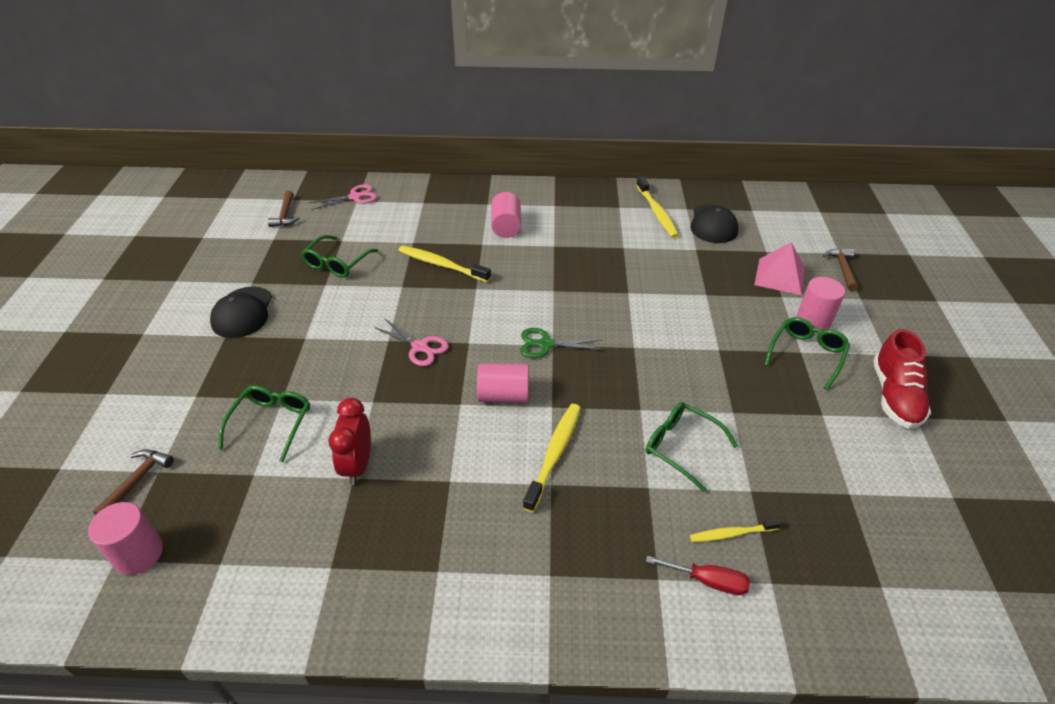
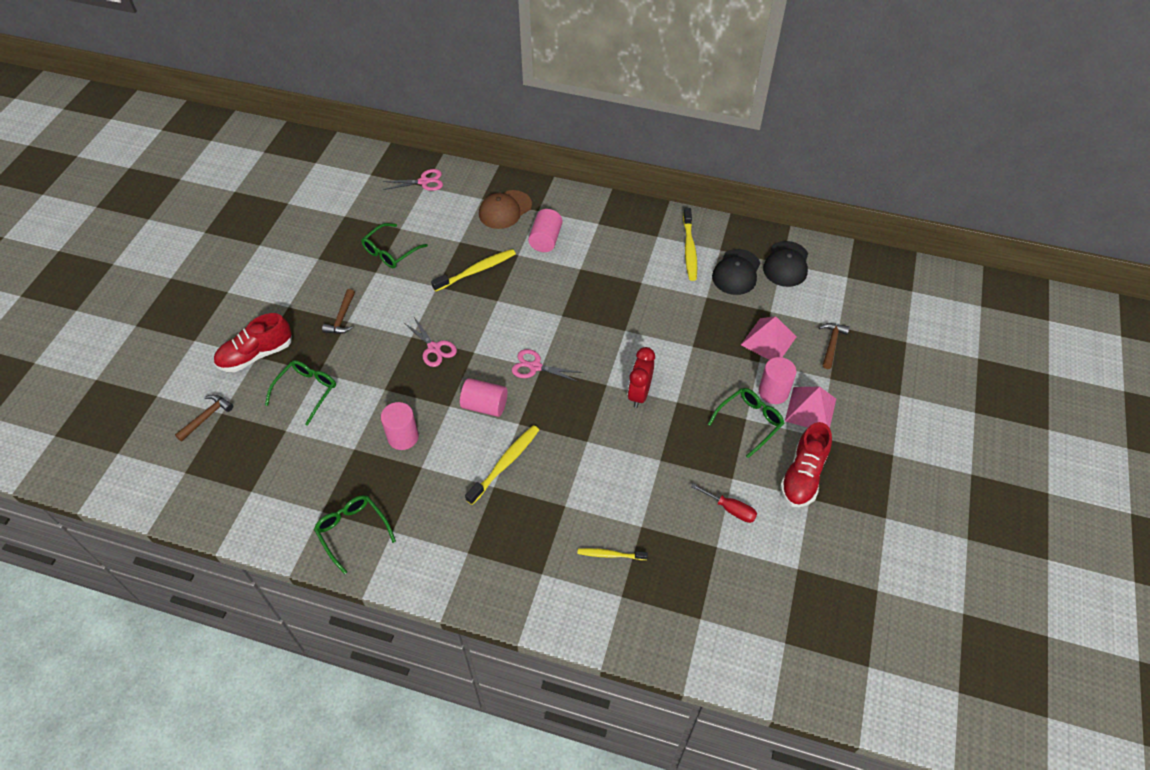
camera: 15 degrees right, 10 degrees up
pink cylinder [88,502,163,575] -> pink cylinder moved to [381,402,419,450]
black cap [210,286,272,338] -> black cap moved to [763,241,808,287]
brown hammer [268,190,299,227] -> brown hammer moved to [322,289,355,334]
red clock [328,398,371,485] -> red clock moved to [628,347,655,408]
yellow toothbrush [398,246,491,282] -> yellow toothbrush turned 105 degrees clockwise [431,249,516,292]
green scissors [520,328,603,358] -> pink scissors [512,349,583,382]
green glasses [646,402,738,492] -> green glasses moved to [314,495,396,574]
red screwdriver [646,556,750,595] -> red screwdriver moved to [691,484,757,523]
none -> red shoe [214,313,292,372]
none -> brown cap [479,190,532,229]
none -> pink pyramid [785,387,836,428]

